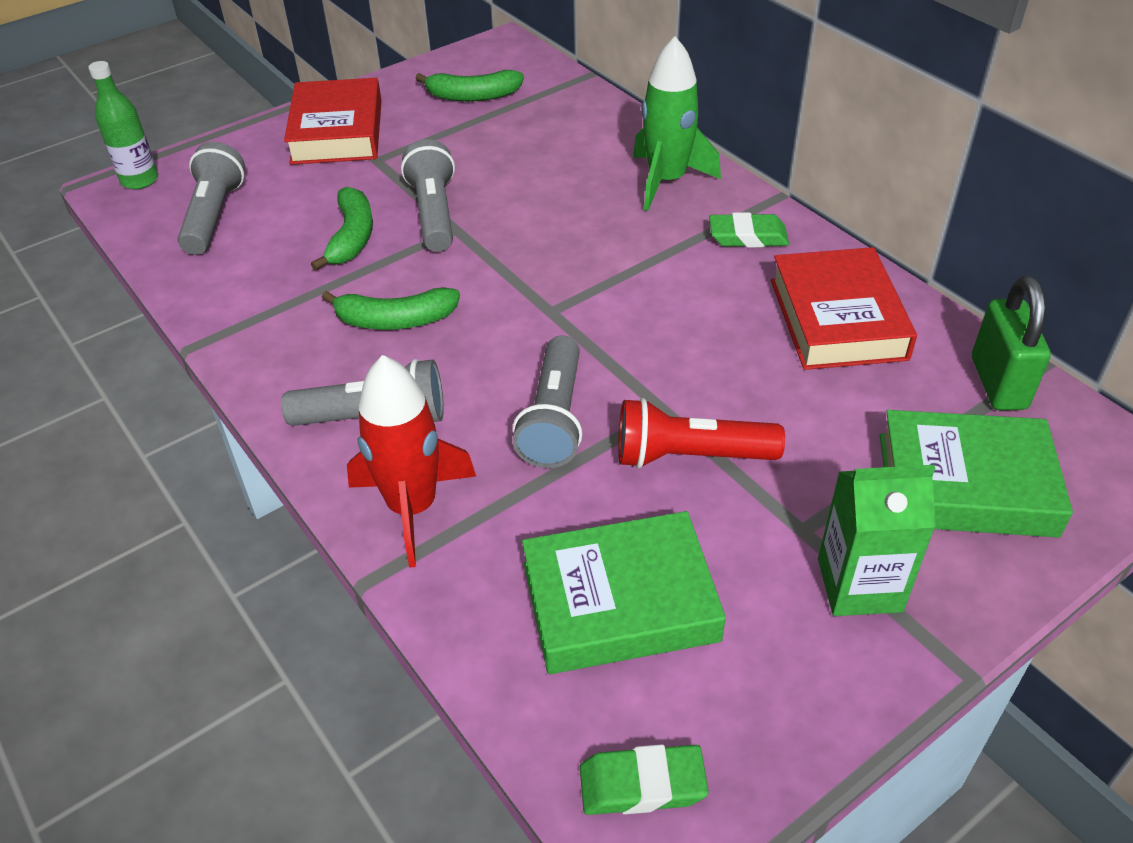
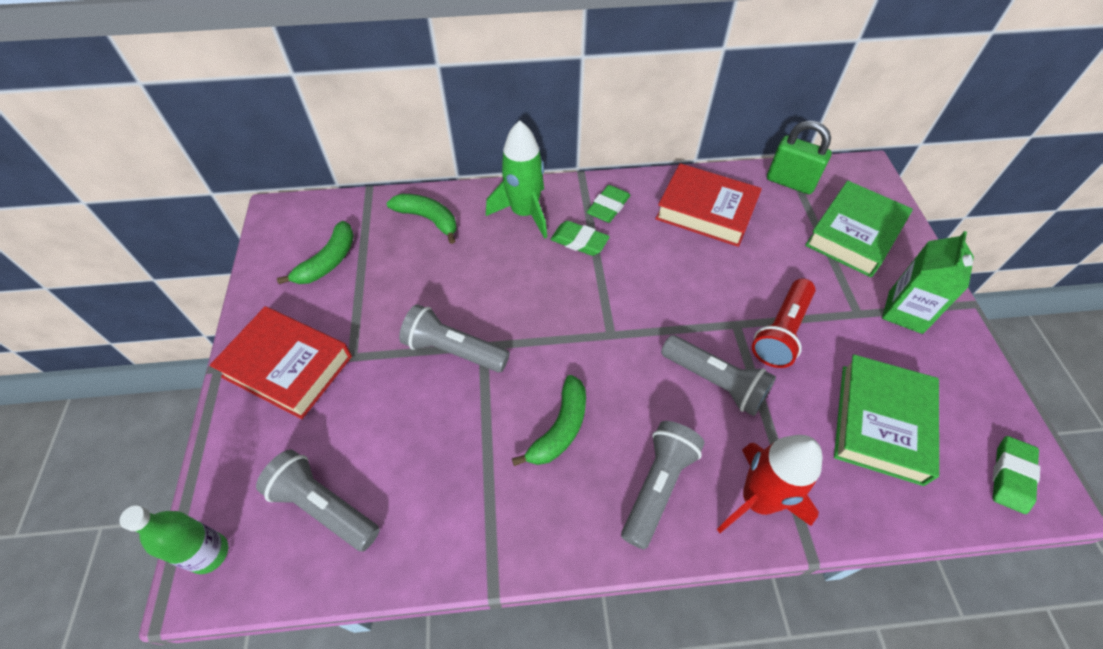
camera: 60 degrees left, 10 degrees up
green banana [311,187,373,271] -> green banana moved to [387,194,457,244]
none -> green eraser [550,221,610,256]

